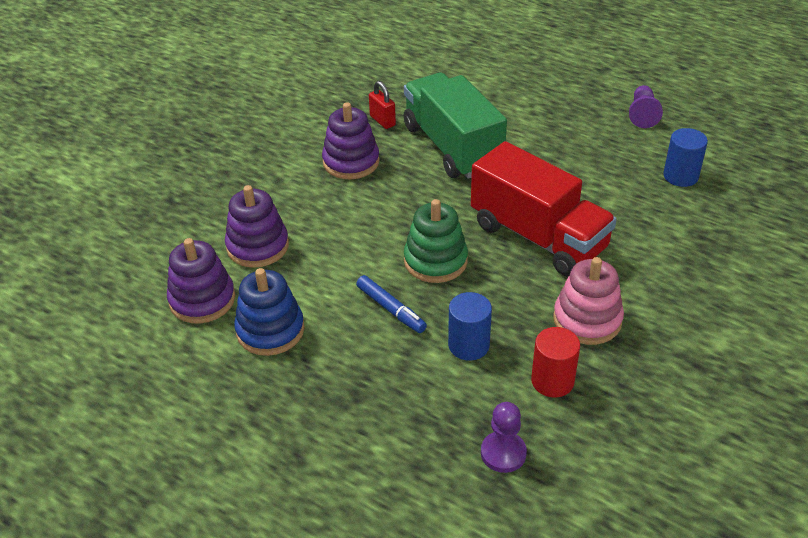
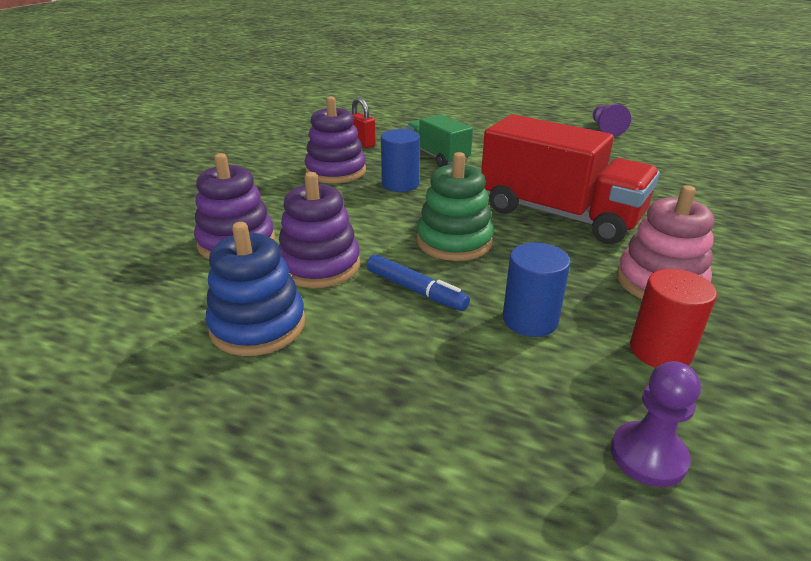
camera: 10 degrees left, 10 degrees down
purple stacking toy [167,238,235,324] -> purple stacking toy moved to [279,172,360,288]
green truck [403,73,507,179] -> green truck [407,114,473,167], size x0.56
blue cylinder [663,128,708,187] -> blue cylinder moved to [381,129,420,192]

